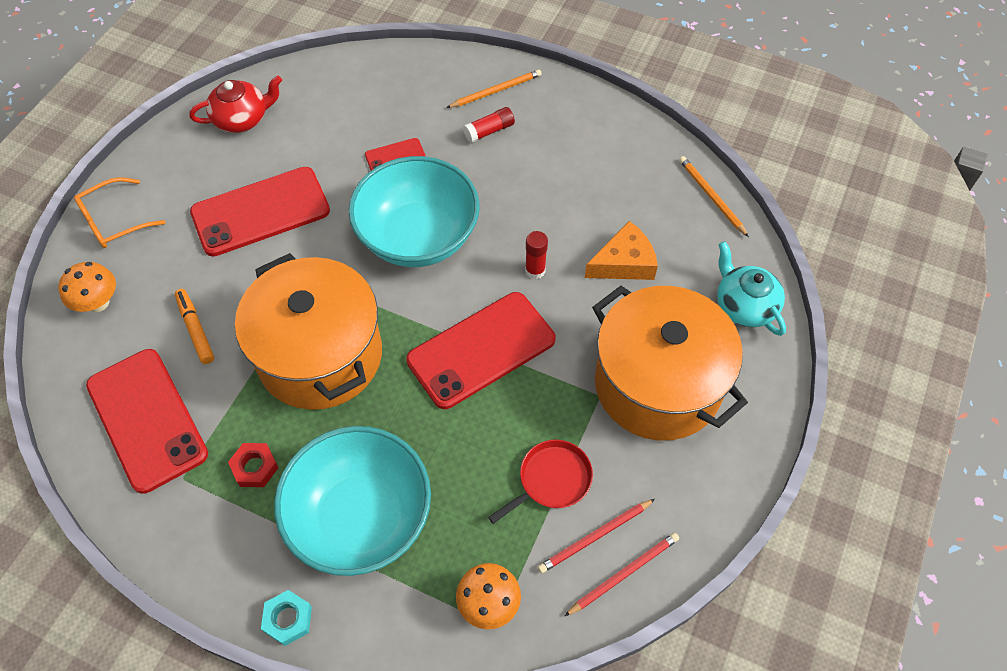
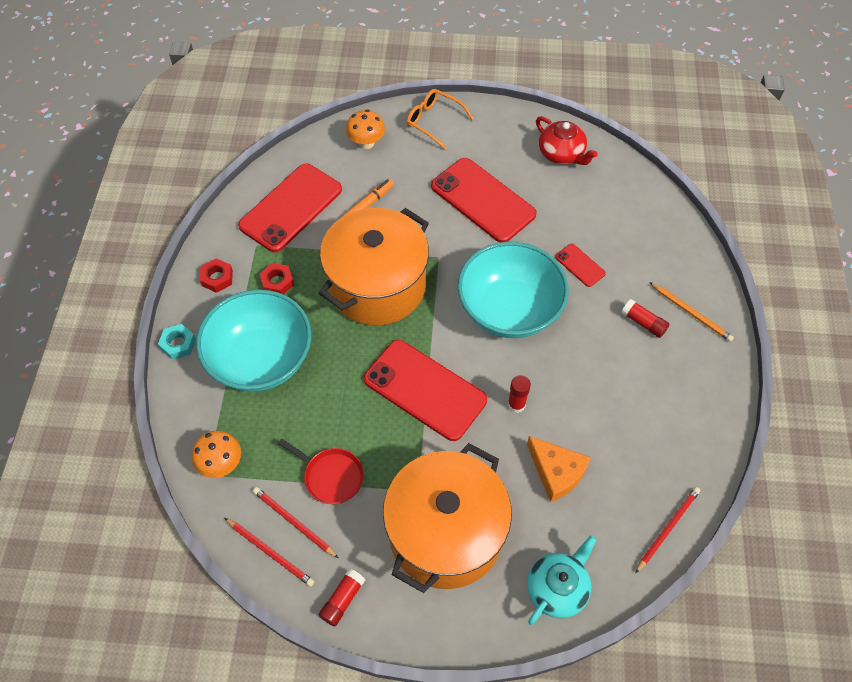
camera: 70 degrees right, 0 degrees up
orange pencil [679,156,749,237] -> red pencil [635,487,700,573]
none -> red nut [200,258,233,293]
none -> red glue stick [319,569,365,626]

